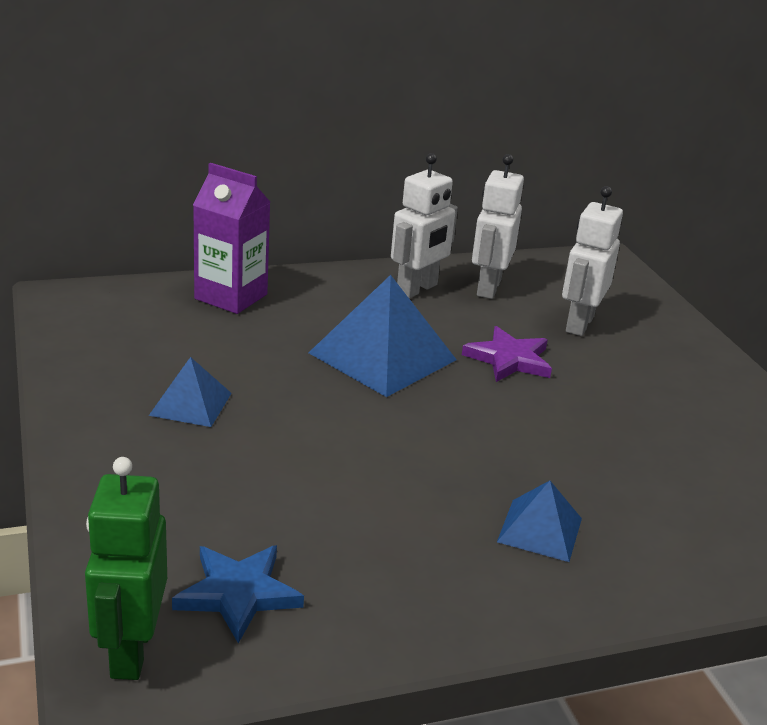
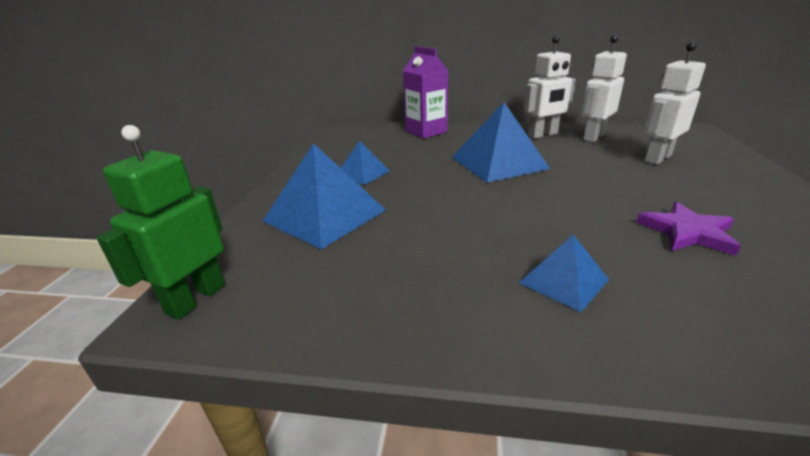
camera: 30 degrees right, 0 degrees up
blue star [172,545,304,643] -> none
purple star [462,326,552,382] -> purple star moved to [636,202,741,256]
none -> blue pyramid [263,143,386,249]

